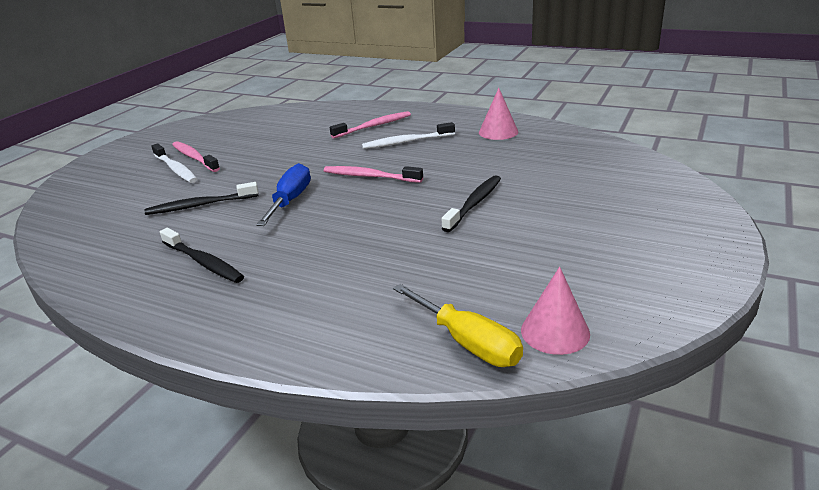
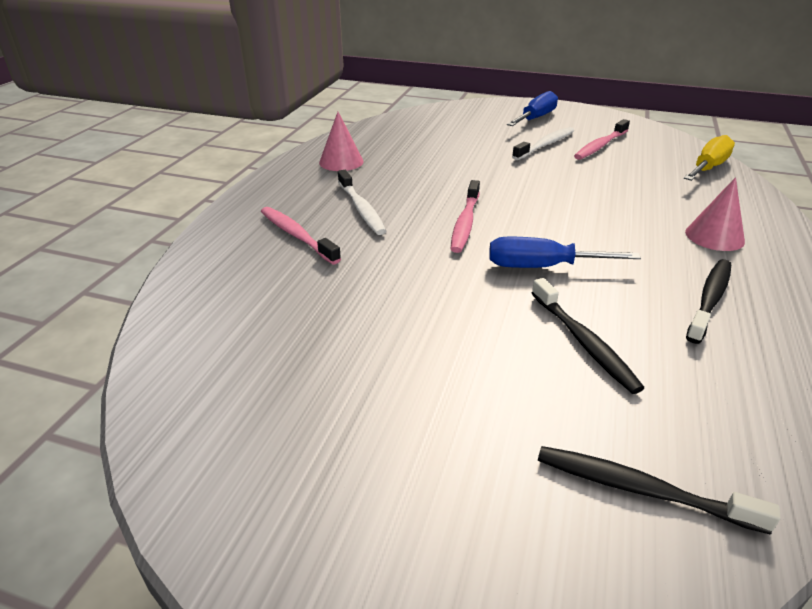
camera: 100 degrees left, 5 degrees up
white toothbrush [151,144,197,183] -> white toothbrush moved to [512,127,574,160]
pink toothbrush [172,141,220,172] -> pink toothbrush moved to [574,119,630,160]
black toothbrush [441,175,501,232] -> black toothbrush moved to [538,446,781,534]
pink cone [521,267,590,355] -> pink cone moved to [685,177,745,251]
none -> blue screwdriver [507,91,558,126]

